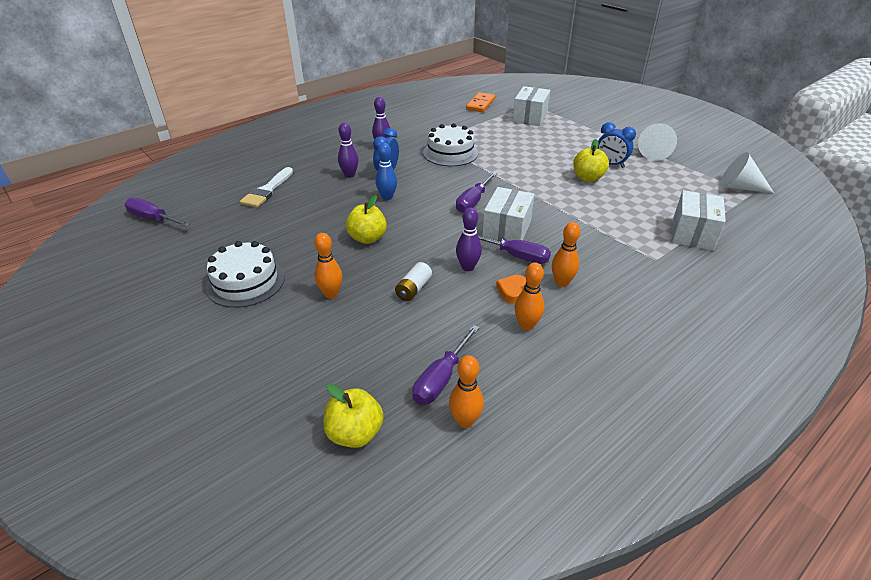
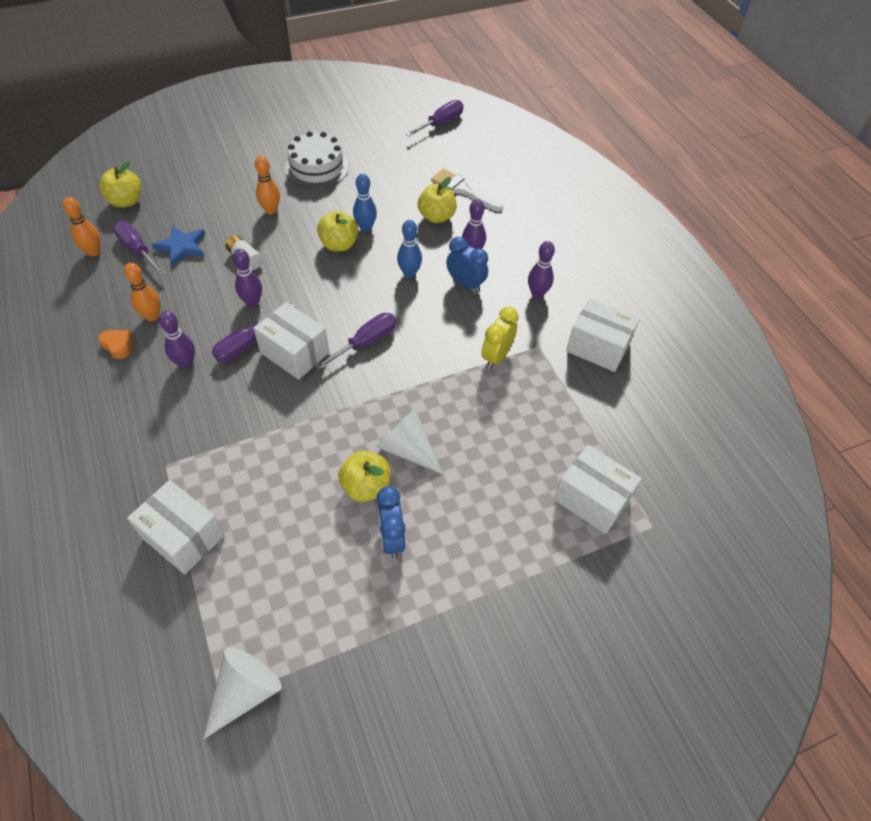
camera: 105 degrees right, 15 degrees up
white cake [423,123,478,166] -> yellow clock [481,307,519,369]
purple screwdriver [456,172,497,213] -> purple screwdriver turned 90 degrees clockwise [315,313,396,370]
orange domino [466,92,495,112] -> none
orange heart [496,275,526,304] -> orange heart moved to [98,330,133,359]
orange bowling pin [552,222,580,287] -> purple bowling pin [159,311,195,369]
blue clock [597,122,636,168] -> blue clock turned 60 degrees counterclockwise [376,486,405,558]
white cone [638,123,677,161] -> white cone moved to [376,408,442,474]
none -> blue star [152,226,205,266]
none -> blue bowling pin [353,174,377,232]
none -> yellow apple [418,177,457,223]
none -> white box [566,298,640,372]

